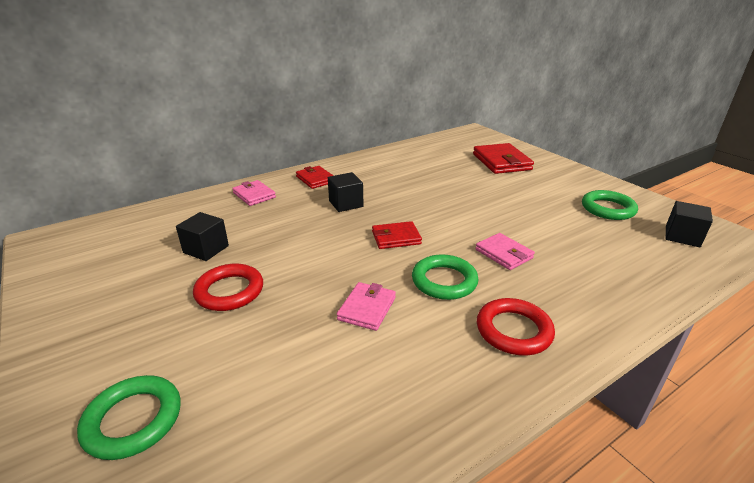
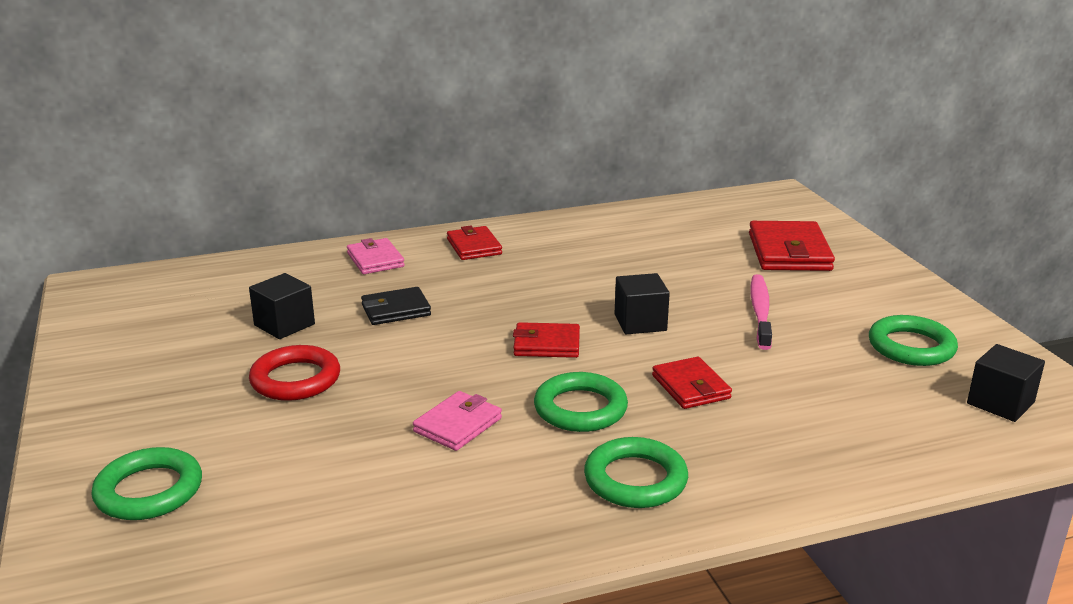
camera: 15 degrees right, 5 degrees down
black cube [328,172,363,212] -> black cube moved to [615,273,670,334]
pink wallet [475,233,535,270] -> red wallet [652,357,732,409]
red ring [477,298,555,356] -> green ring [584,437,688,508]
none -> black wallet [361,287,431,325]
none -> pink toothbrush [750,274,772,350]

